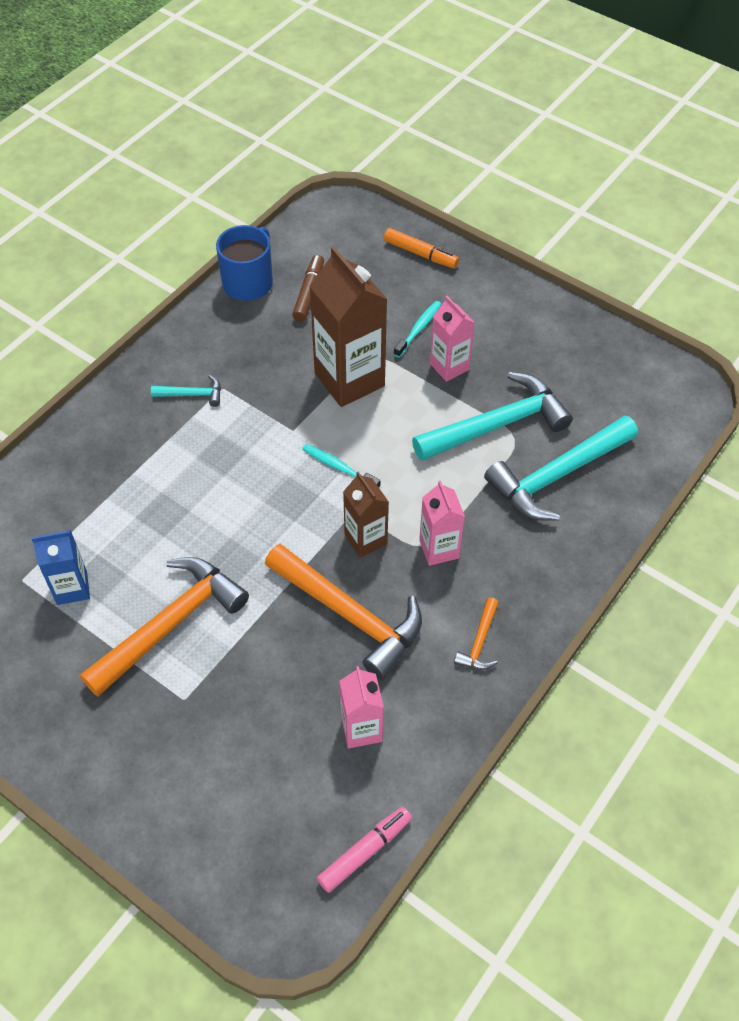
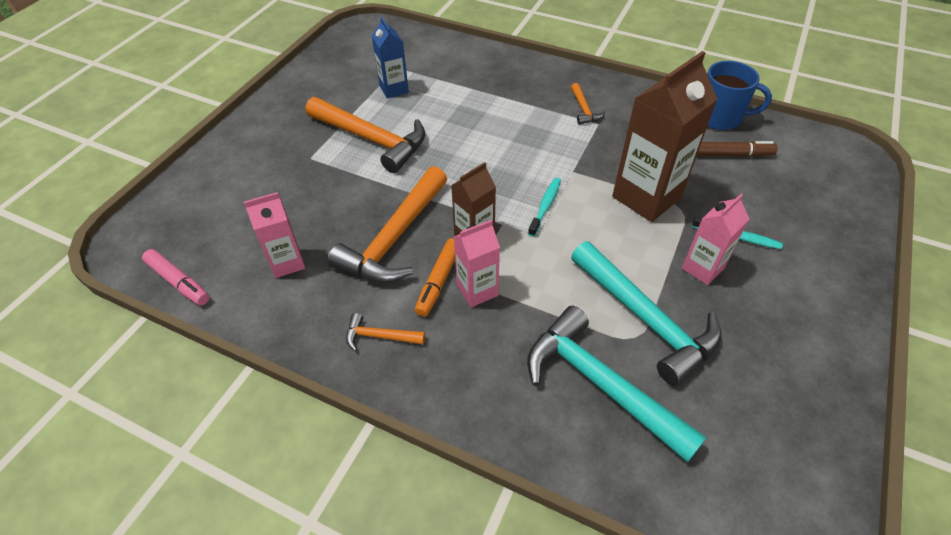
camera: 80 degrees right, 5 degrees down
turquoise hammer [151,375,221,407] -> orange hammer [571,83,605,124]
orange marker [384,228,459,268] -> orange marker moved to [415,238,455,317]

